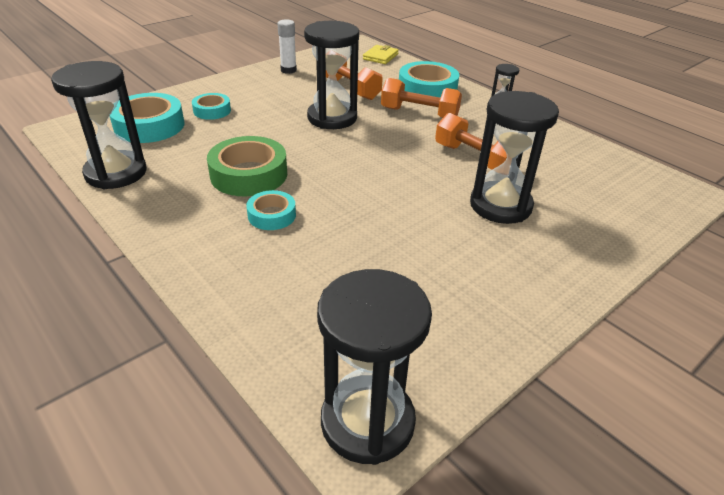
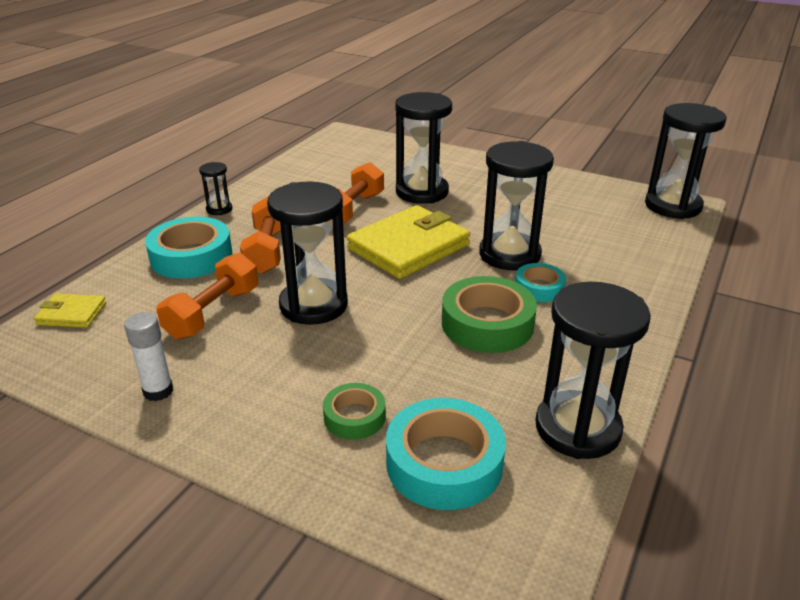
camera: 110 degrees left, 5 degrees down
turquoise tape [192,93,231,120] -> green tape [323,383,386,440]
none -> yellow wallet [347,205,470,279]
none -> black hourglass [479,141,554,270]

